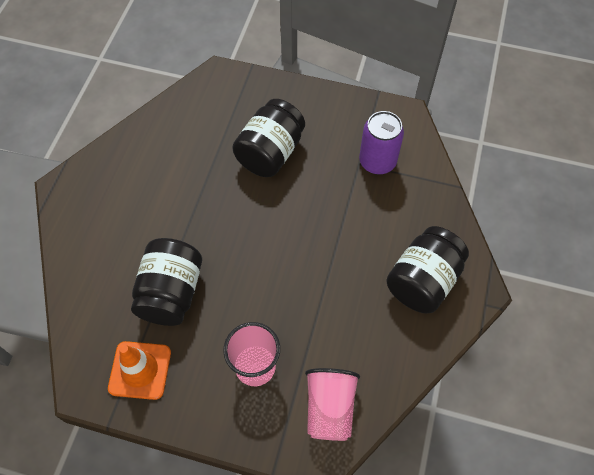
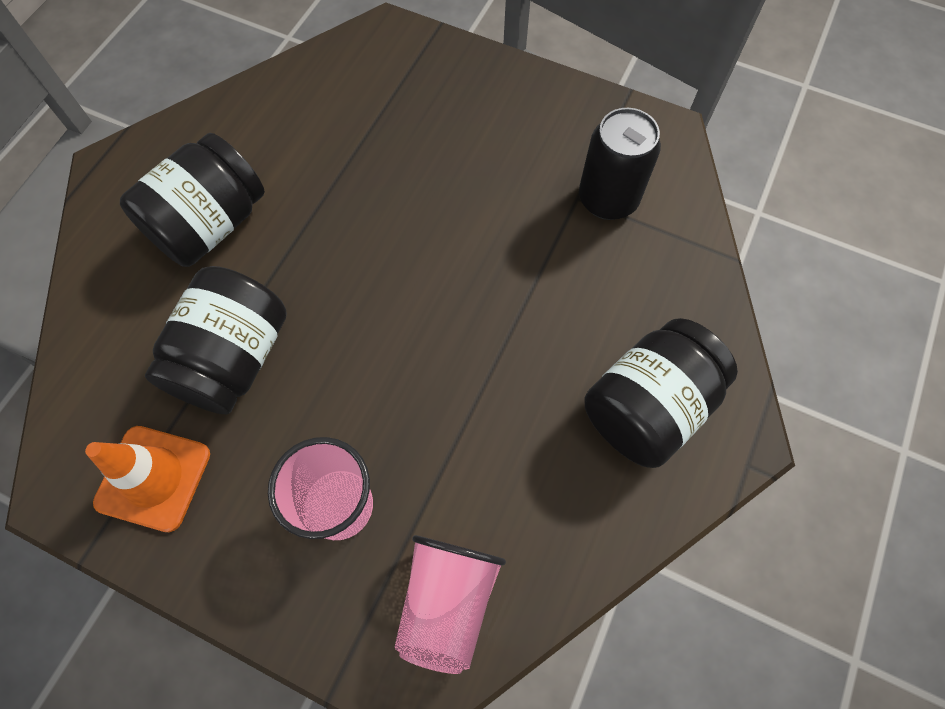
camera: 10 degrees right, 5 degrees up
black jar [232,99,305,177] -> black jar moved to [120,133,265,267]
purple can [359,111,404,175] -> black can [579,108,661,220]

